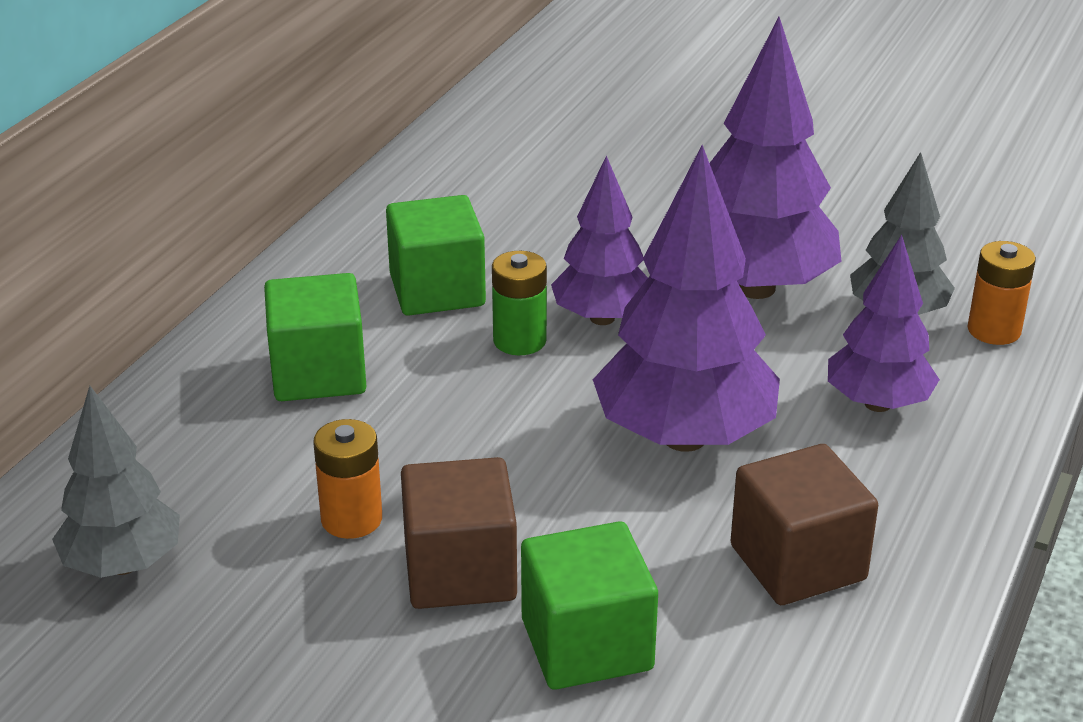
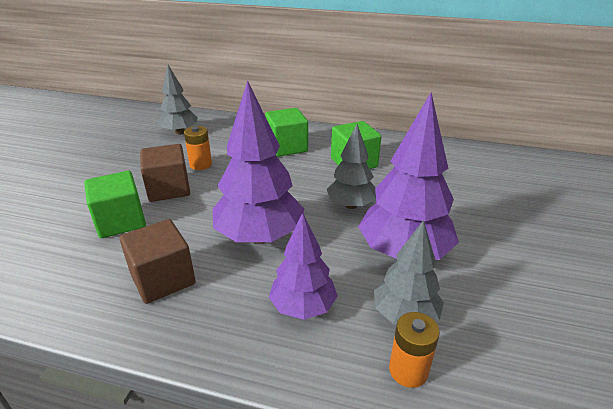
camera: 80 degrees right, 0 degrees up
green battery [492,251,547,355] -> none
purple tree [551,155,648,325] -> grey tree [327,124,376,209]

